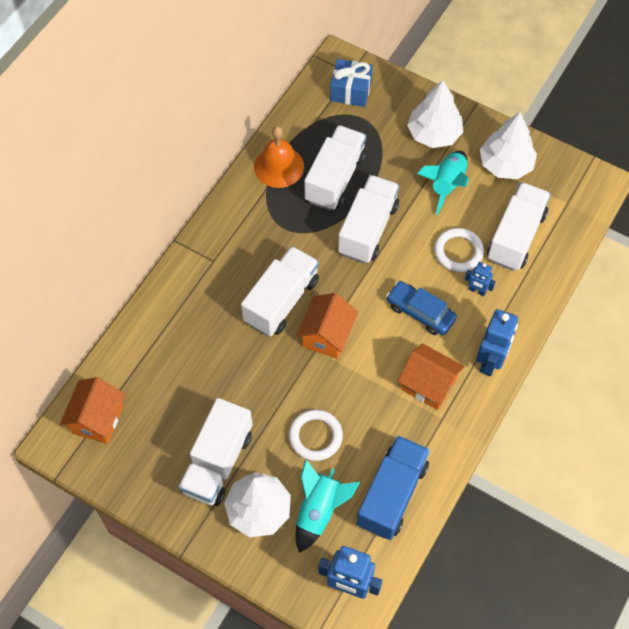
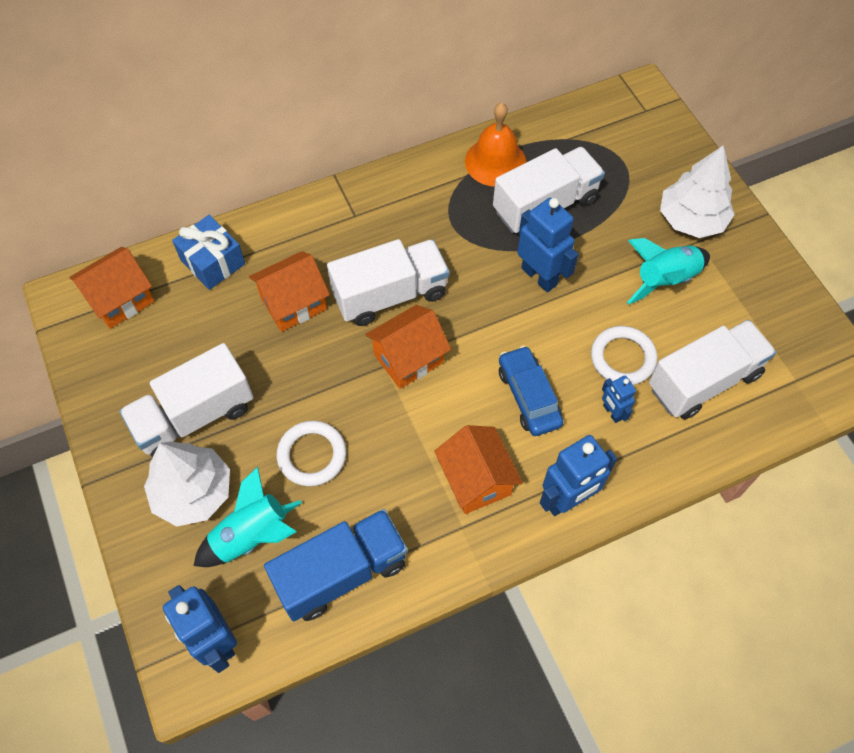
camera: 35 degrees right, 0 degrees up
blue gift [330,59,373,107] -> blue gift moved to [172,215,245,290]
white truck [338,175,399,263] -> blue robot [517,198,579,292]
white tree [480,112,537,179] -> none
none -> orange house [249,251,330,332]

